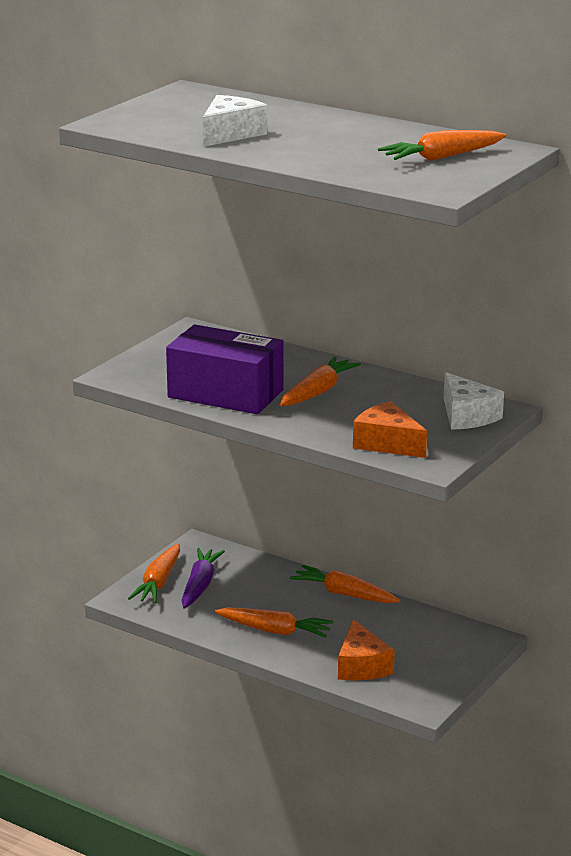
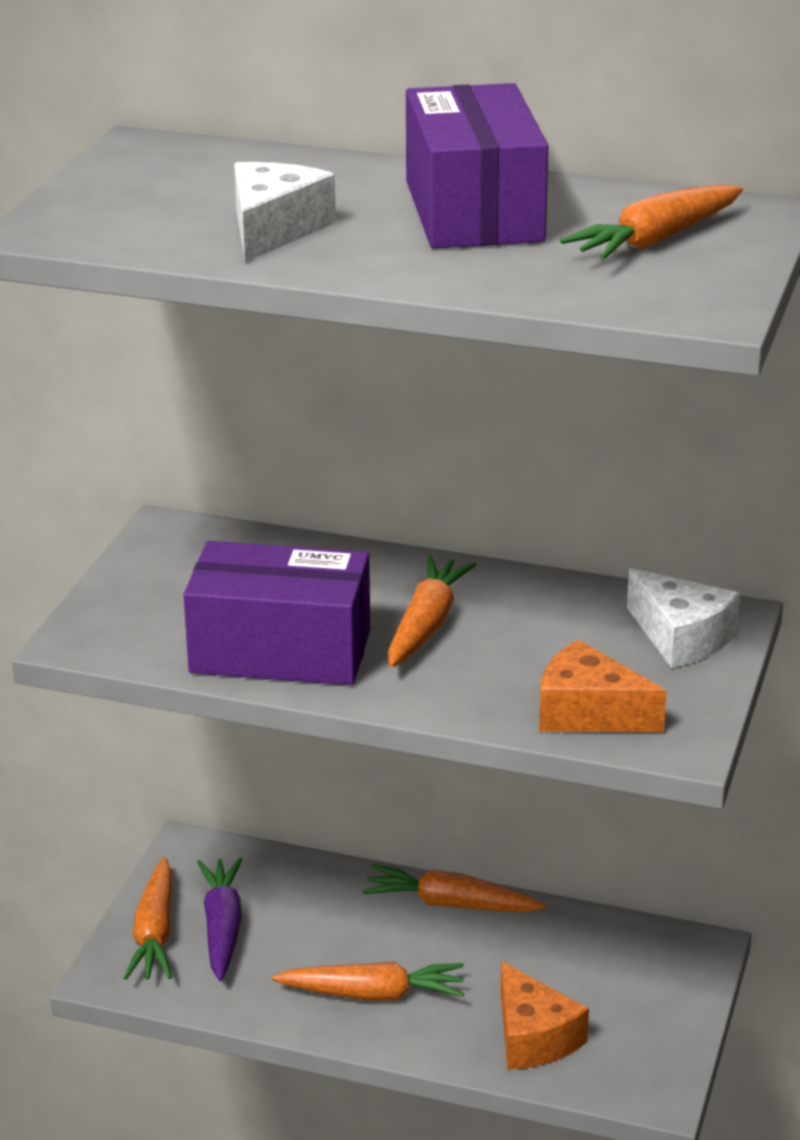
camera: 15 degrees left, 5 degrees up
none -> purple box [406,83,548,248]

